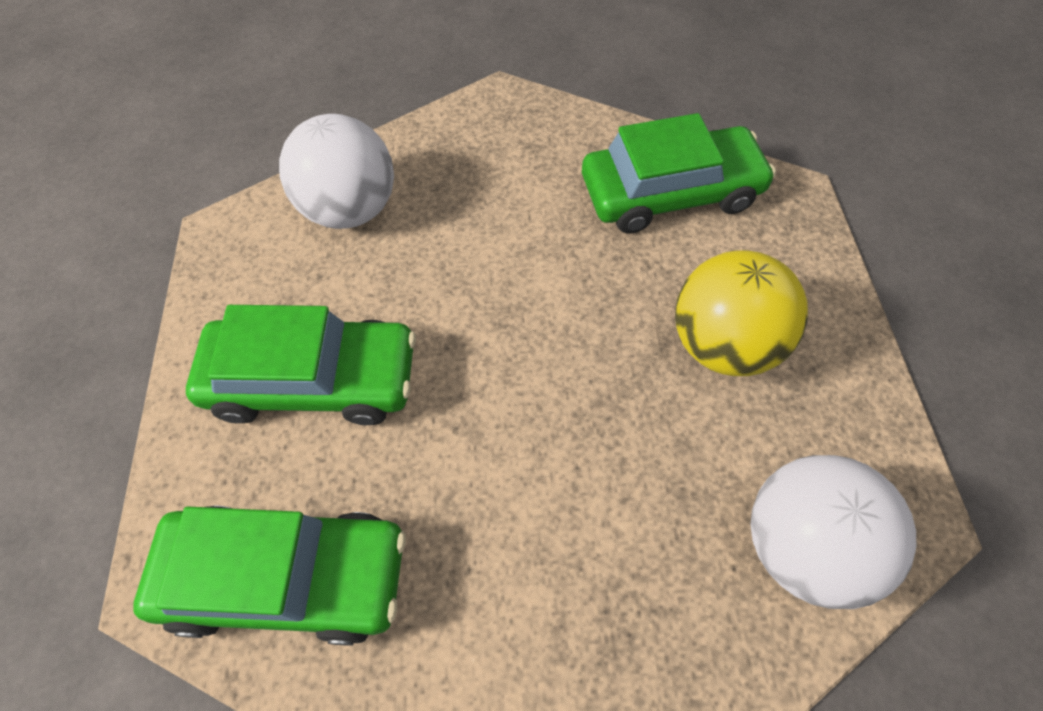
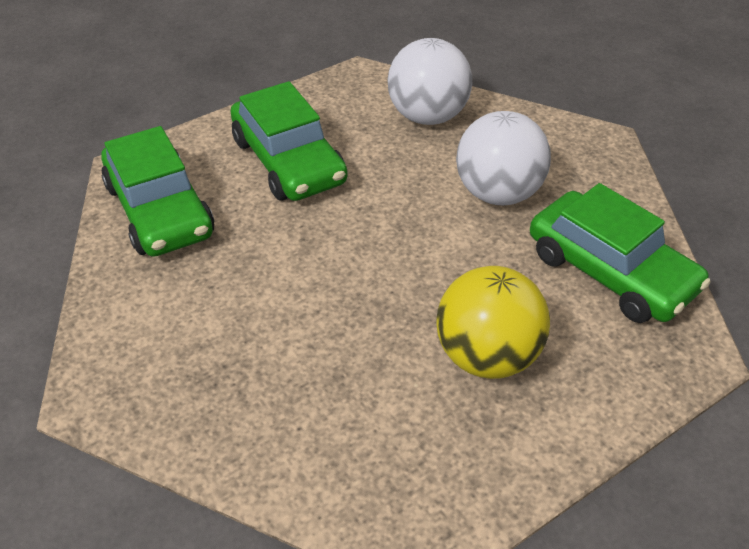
camera: 60 degrees right, 15 degrees down
white ball [750,455,916,609] -> white ball moved to [456,111,551,205]

